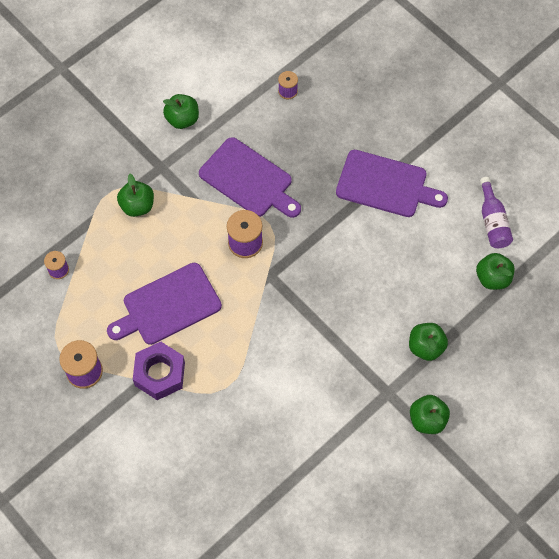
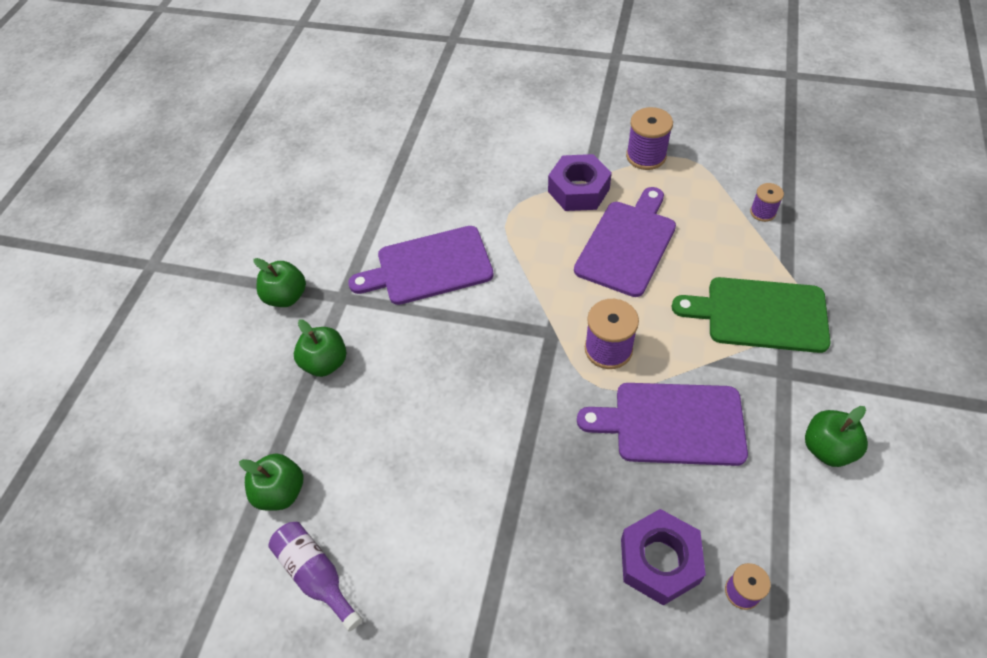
camera: 150 degrees right, 10 degrees down
green apple [117,174,154,217] -> green cutting board [672,277,831,353]
purple cutting board [336,150,448,217] -> purple cutting board moved to [348,226,494,305]
none -> purple nut [621,509,706,606]

